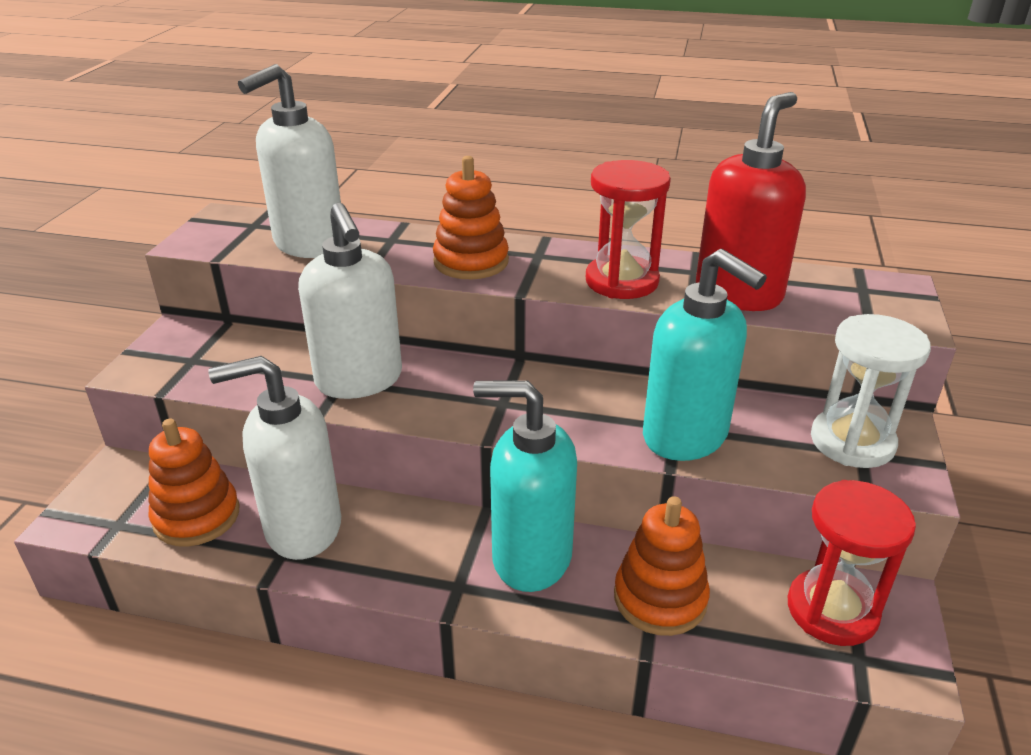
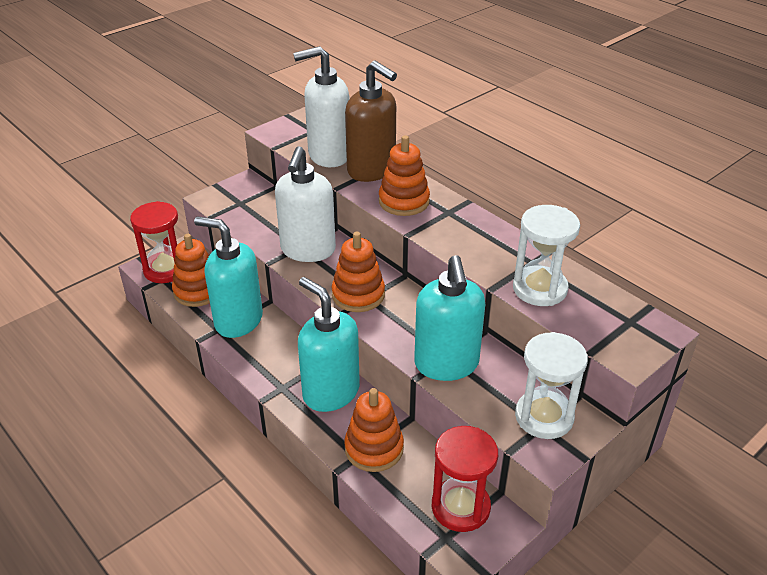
camera: 35 degrees right, 5 degrees up
white soap dispenser [208,356,341,560] -> turquoise soap dispenser [194,216,263,338]
red hourglass [586,160,671,299] -> red hourglass moved to [130,201,178,283]
red soap dispenser [696,92,806,311] -> white hourglass [513,205,580,306]
none -> orange stacking toy [331,232,385,312]
none -> brown soap dispenser [345,60,397,182]

